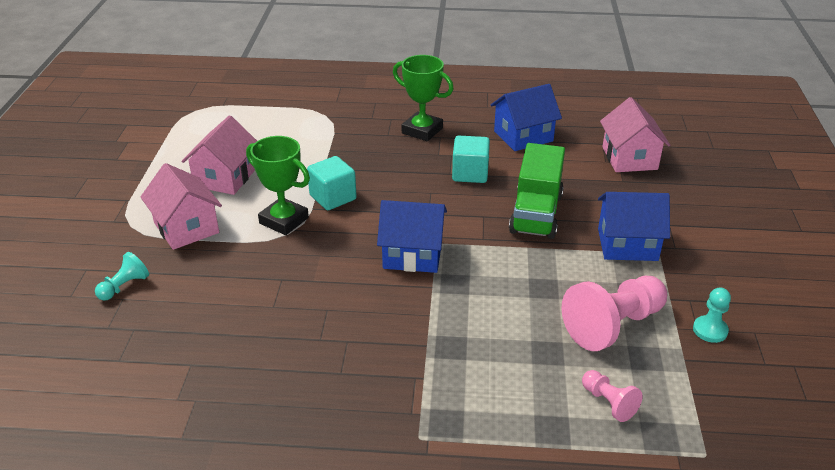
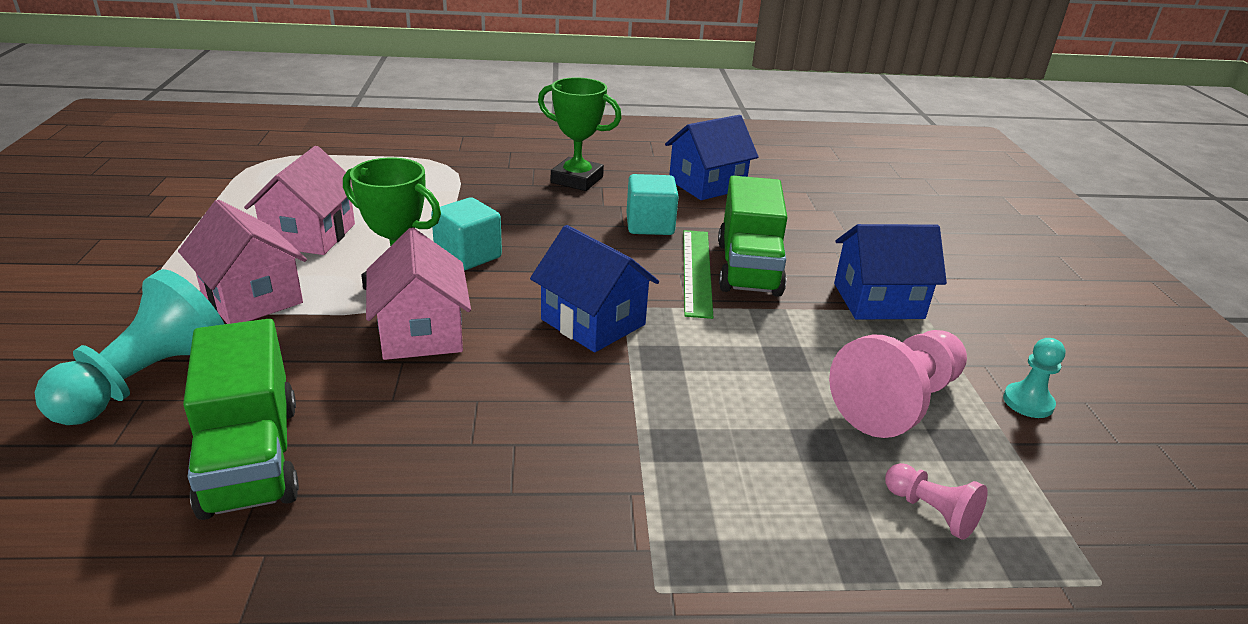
camera: 10 degrees left, 5 degrees down
turquoise pawn [95,252,149,301] -> turquoise pawn [35,269,224,425], size x1.98
blue house [377,200,447,273] -> blue house turned 45 degrees clockwise [530,225,659,352]
pink house [600,97,670,172] -> pink house moved to [366,228,471,360]
none -> green truck [183,319,299,520]
none -> green ruler [683,230,713,319]

